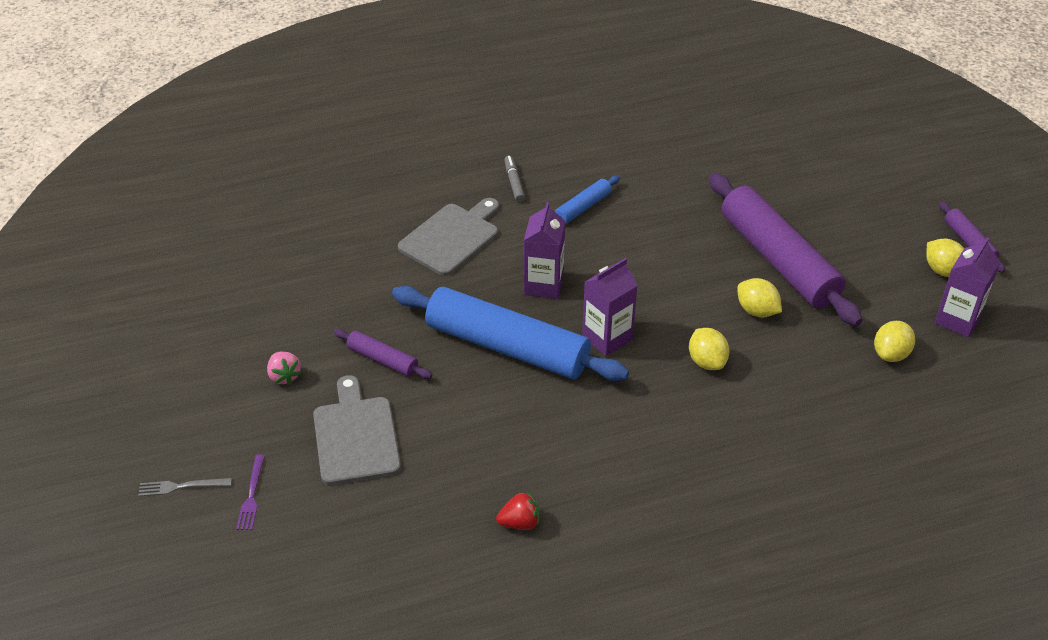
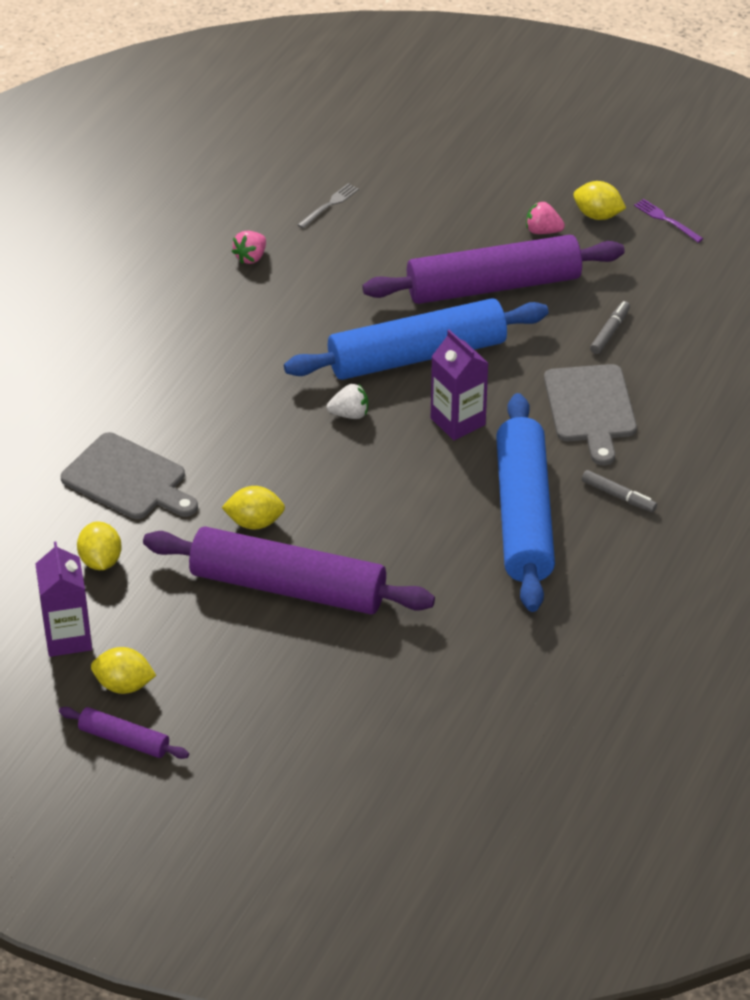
camera: 135 degrees right, 0 degrees up
grey fork [139,478,232,496] -> grey fork moved to [297,183,359,228]
purple fork [236,454,265,530] -> purple fork moved to [634,199,703,243]
grey cutting board [313,375,401,485] -> grey cutting board moved to [61,432,198,519]
purple rolling pin [334,329,432,379] -> purple rolling pin [362,235,625,304], size x2.21
red strawberry [496,492,539,530] -> pink strawberry [232,231,266,264]
blue rolling pin [555,176,620,224] -> blue rolling pin [496,393,555,612], size x2.21
purple carton [582,258,638,356] -> white strawberry [327,383,368,419]
yellow lemon [689,328,729,370] -> yellow lemon moved to [573,181,626,220]
none -> grey marker [590,301,630,354]

